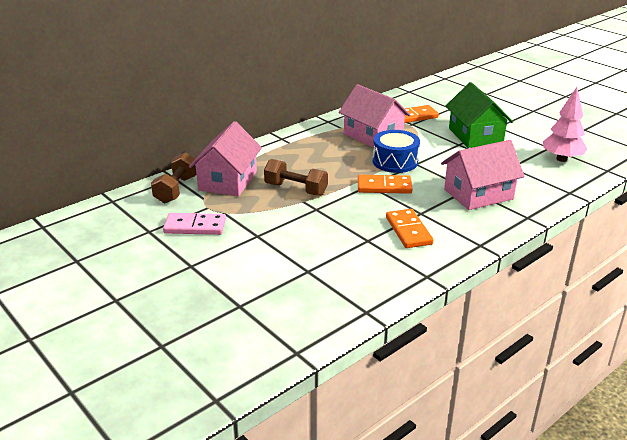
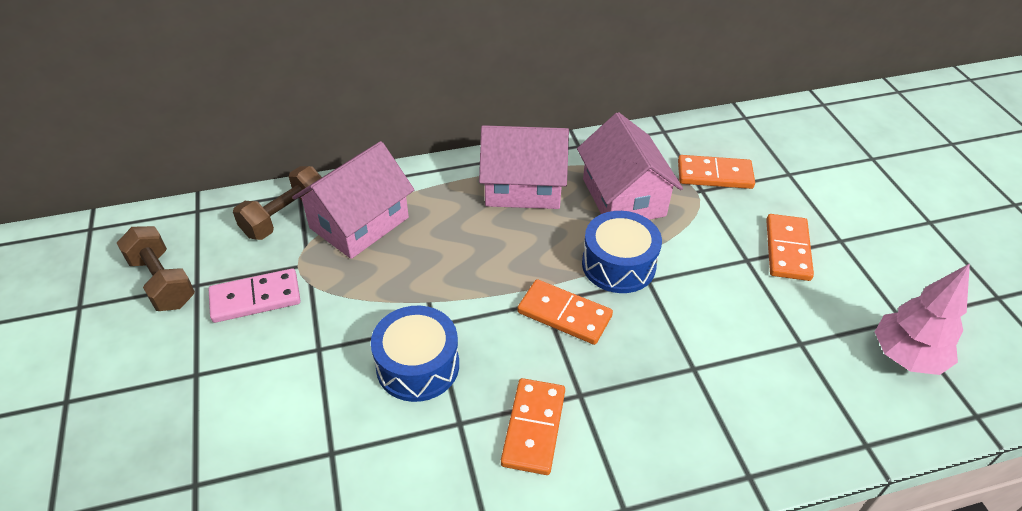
camera: 25 degrees right, 15 degrees up
pink domino [163,213,226,235] -> pink domino turned 45 degrees counterclockwise [209,269,301,323]
brown dumbbell [264,159,328,196] -> brown dumbbell moved to [117,226,195,311]
pink house [441,140,525,210] -> pink house moved to [479,125,569,209]
green house [446,82,513,148] -> orange domino [766,214,814,281]
none -> blue drum [371,306,459,402]

